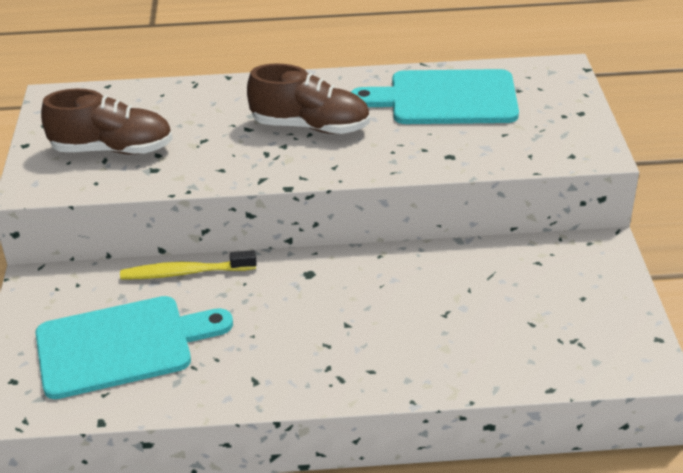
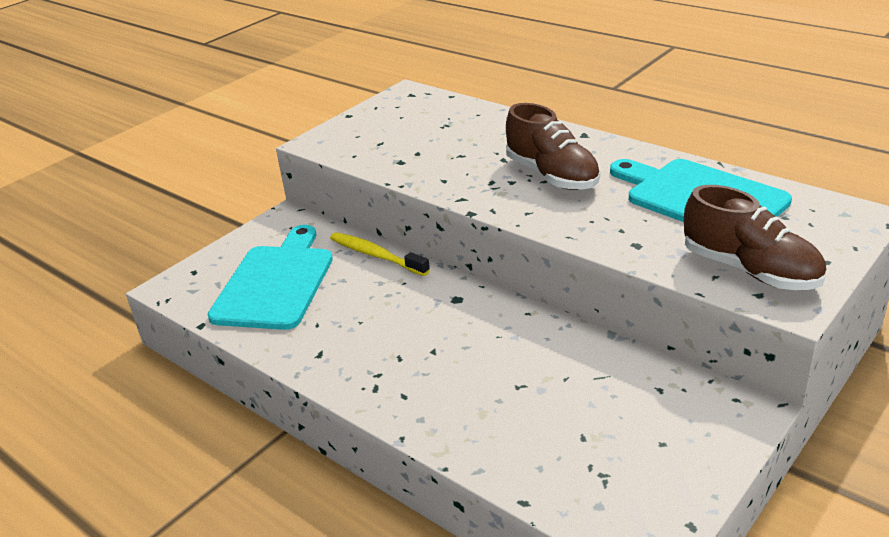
camera: 45 degrees right, 5 degrees down
turquoise cutting board [36,296,233,399] -> turquoise cutting board turned 105 degrees counterclockwise [207,225,333,330]
brown shoe [41,89,173,155] -> brown shoe moved to [684,185,826,290]

